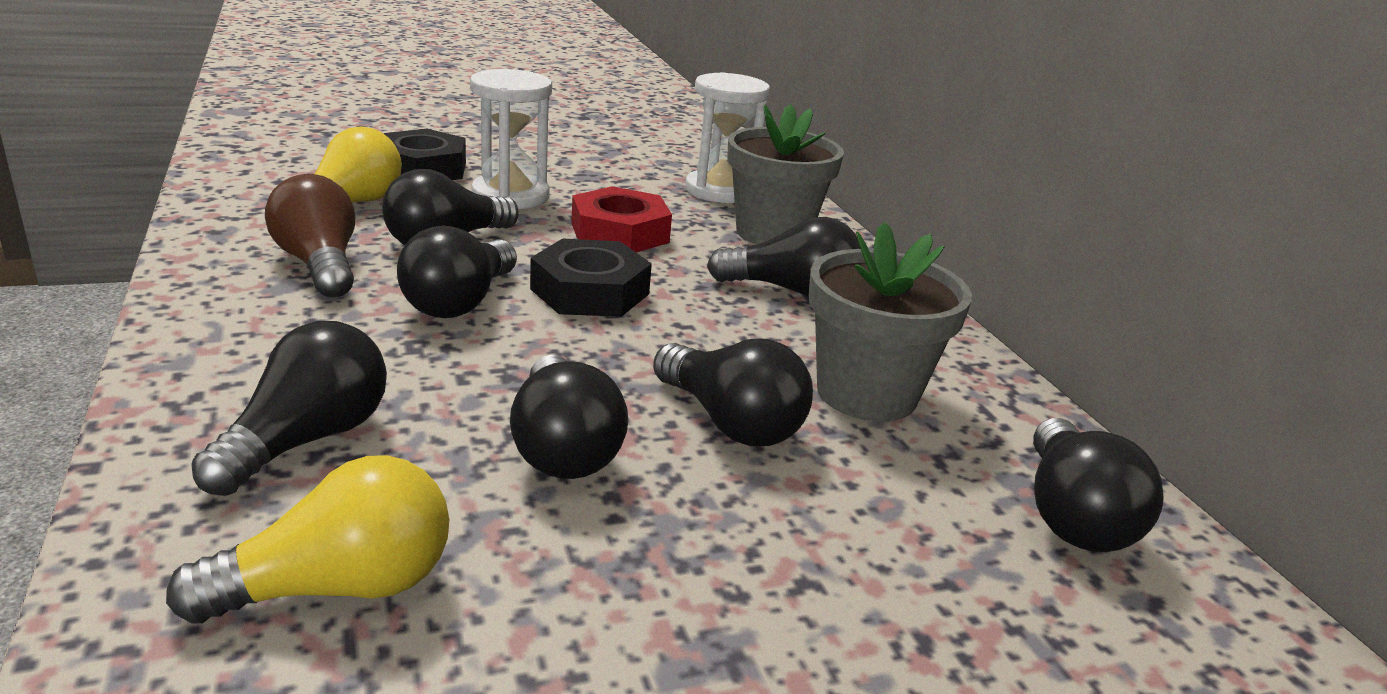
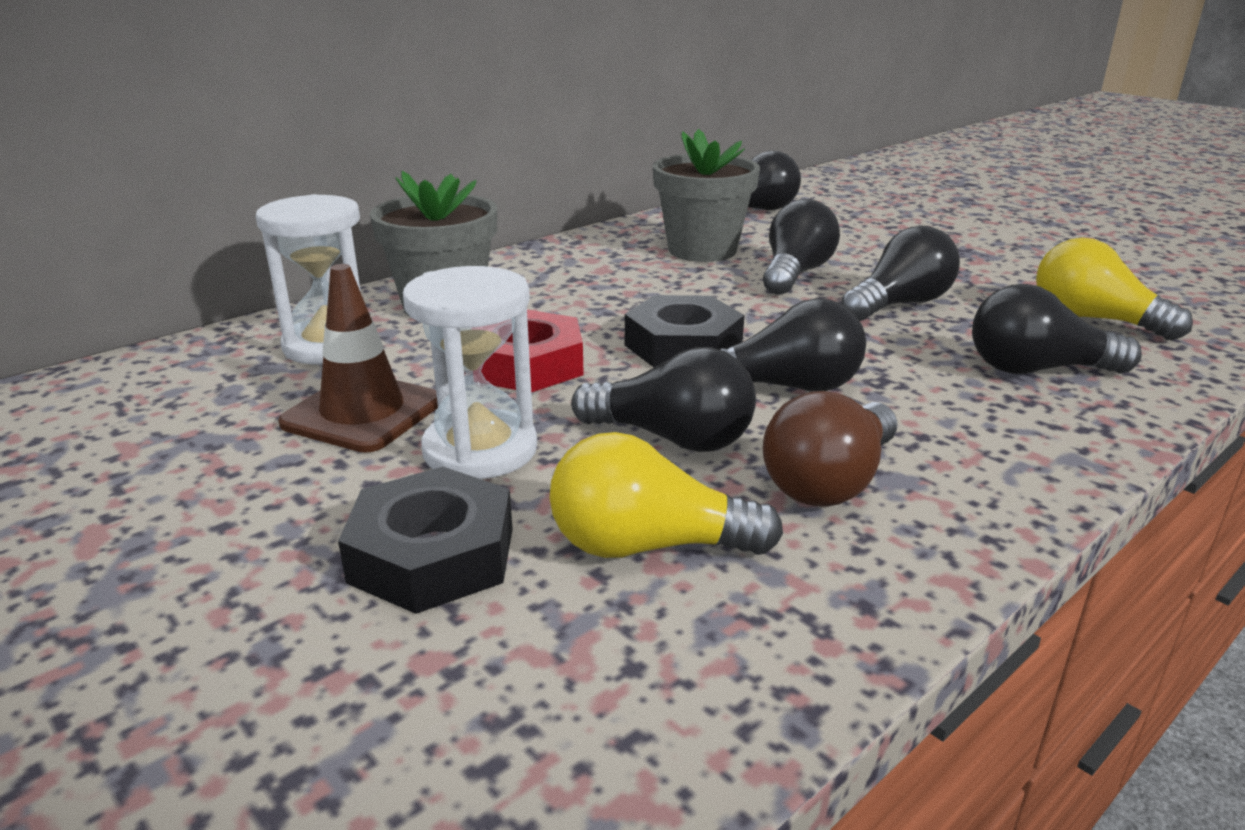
camera: 110 degrees left, 0 degrees up
black light bulb [707,217,860,297] -> none
none -> brown traffic cone [278,264,438,453]

